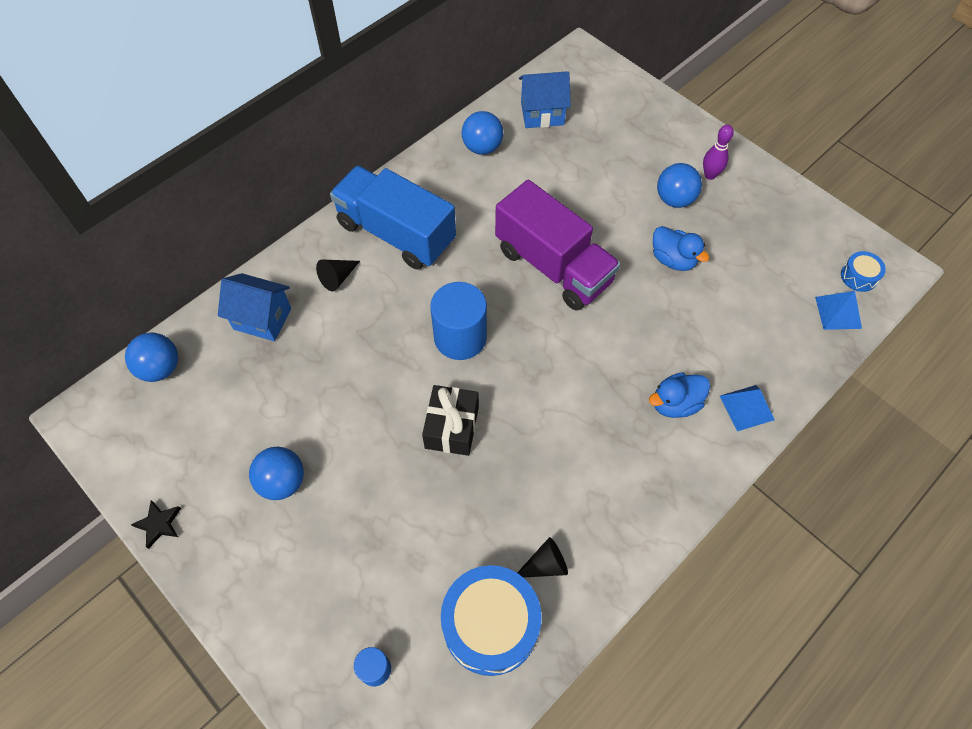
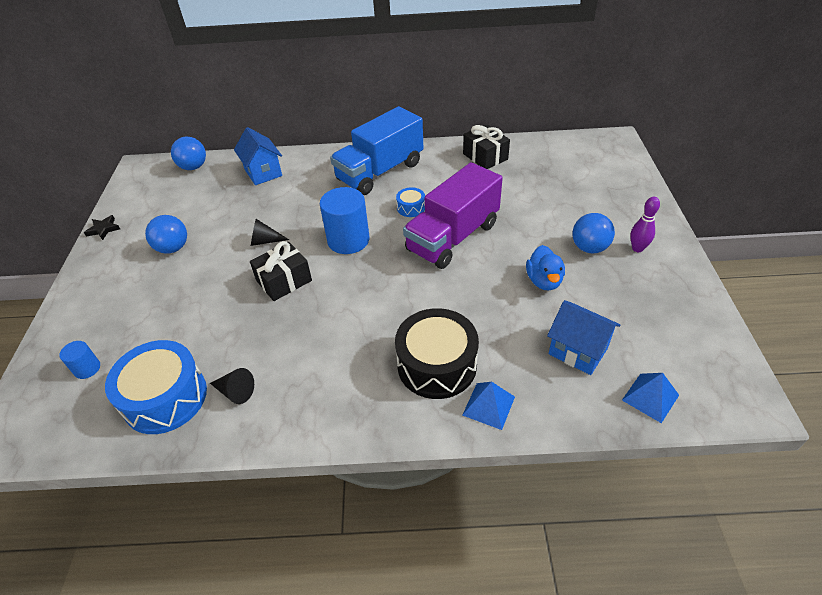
camera: 45 degrees right, 15 degrees down
black cone [316,260,360,291] -> black cone moved to [251,219,289,246]
blue truck [330,166,456,270] -> blue truck turned 120 degrees counterclockwise [330,106,423,195]
blue ball [462,111,503,155] -> black gift [463,124,510,169]
purple truck [495,180,621,311] -> purple truck turned 45 degrees clockwise [403,162,503,269]
blue house [519,71,571,128] -> blue house moved to [547,300,621,375]
blue duck [649,372,710,418] -> black drum [395,308,479,399]
blue drum [841,251,886,292] -> blue drum moved to [396,187,425,217]

